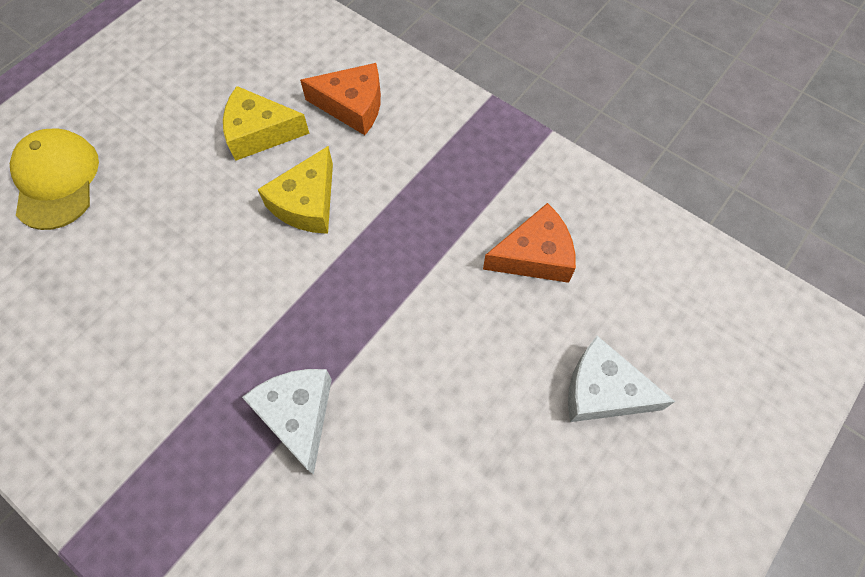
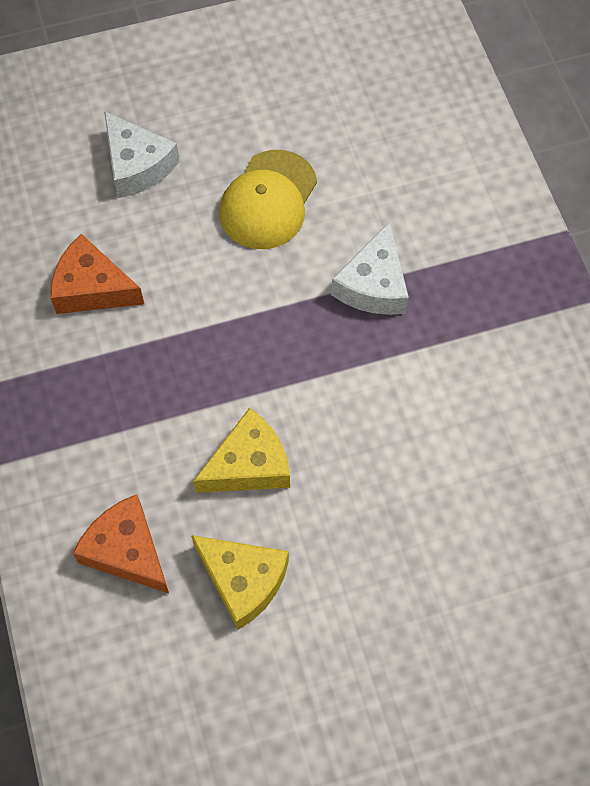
camera: 145 degrees left, 0 degrees up
yellow cap [10,129,99,230] -> yellow cap moved to [219,150,317,249]

